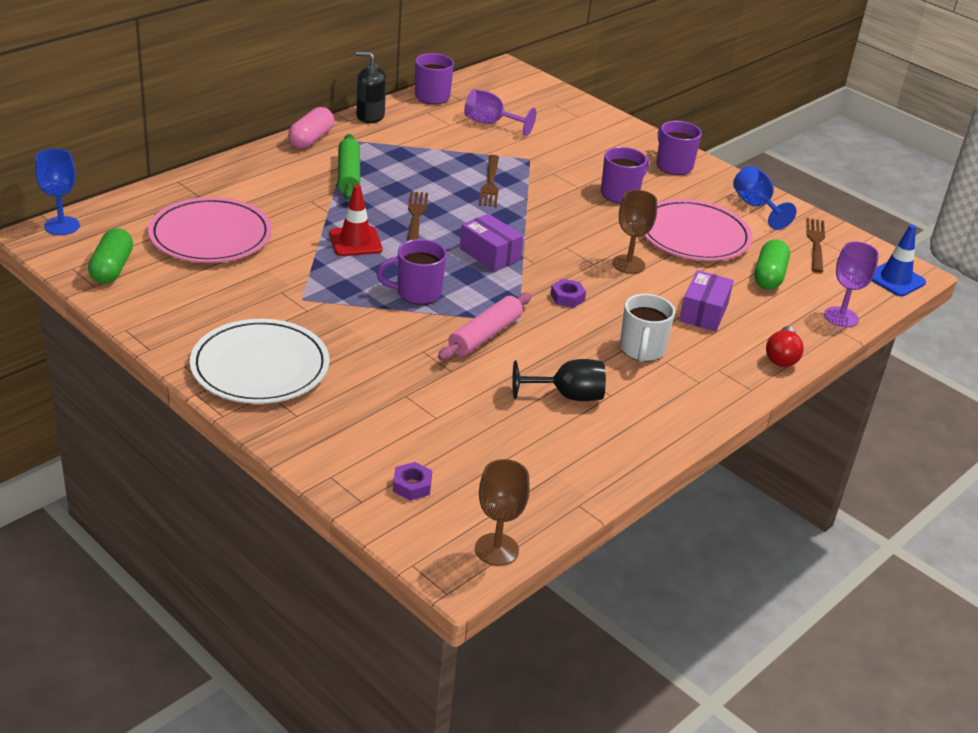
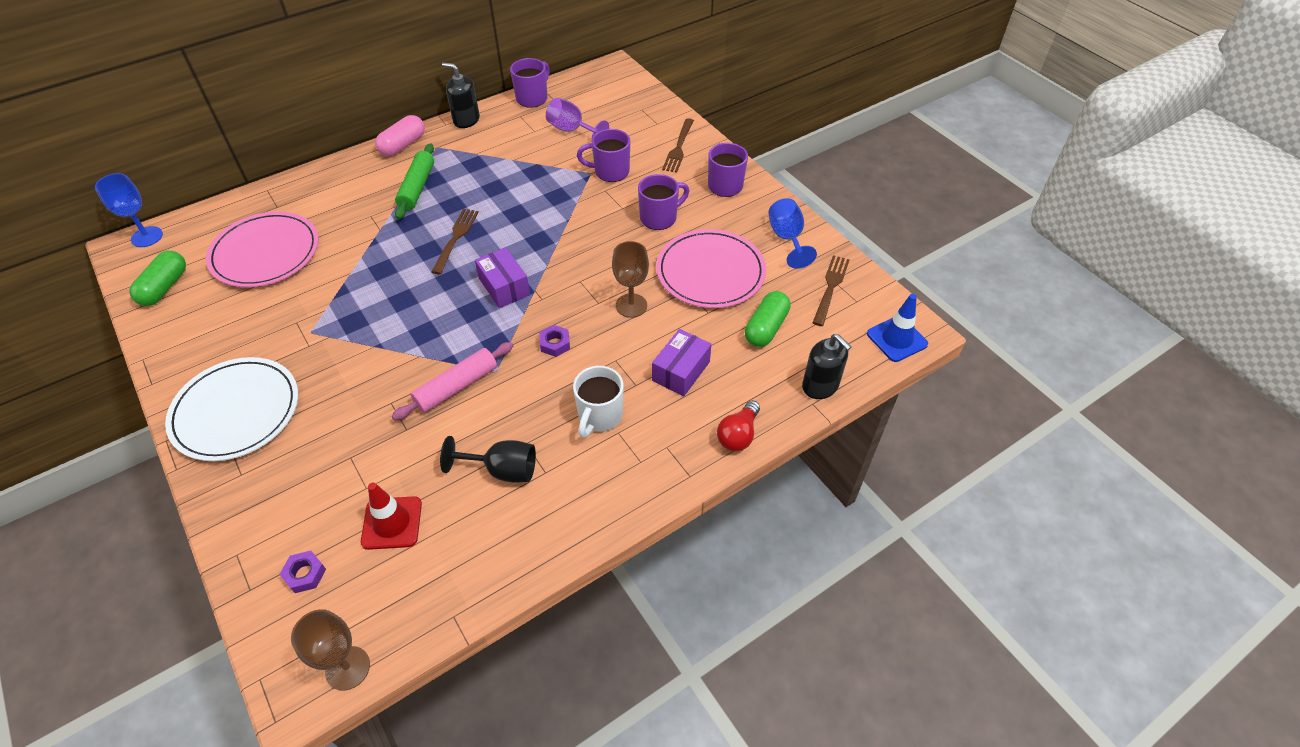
camera: 15 degrees right, 15 degrees up
red traffic cone [329,185,382,256] -> red traffic cone moved to [361,483,422,550]
purple mug [376,239,447,305] -> purple mug moved to [577,129,630,182]
brown fork [479,155,499,207] -> brown fork moved to [662,118,694,173]
purple goblet [824,241,879,327] -> black soap dispenser [802,334,851,399]

